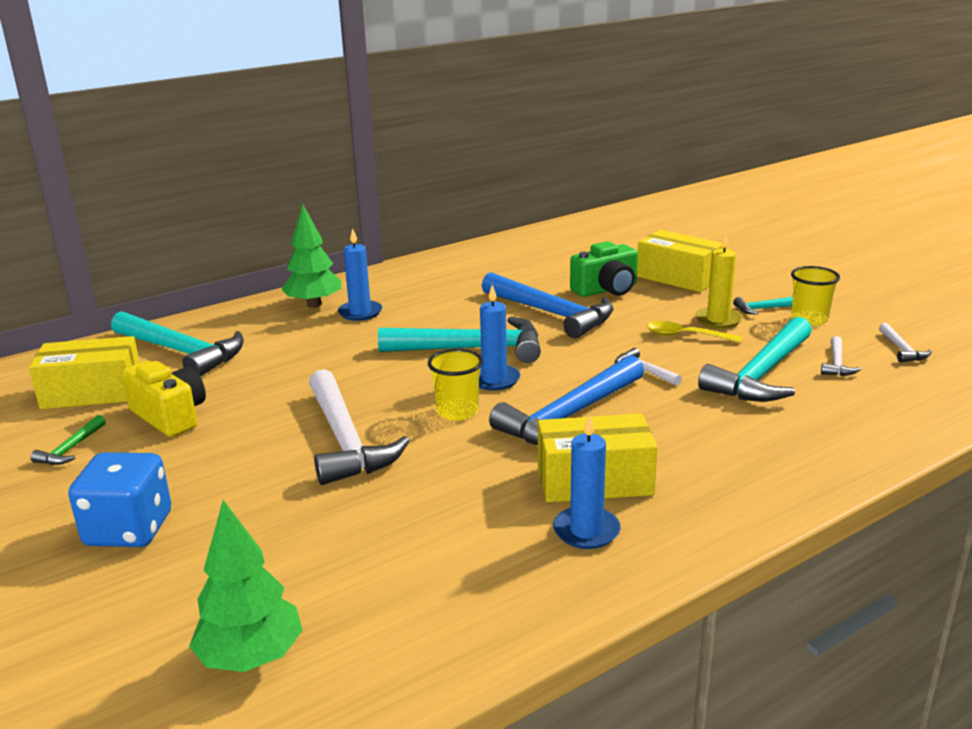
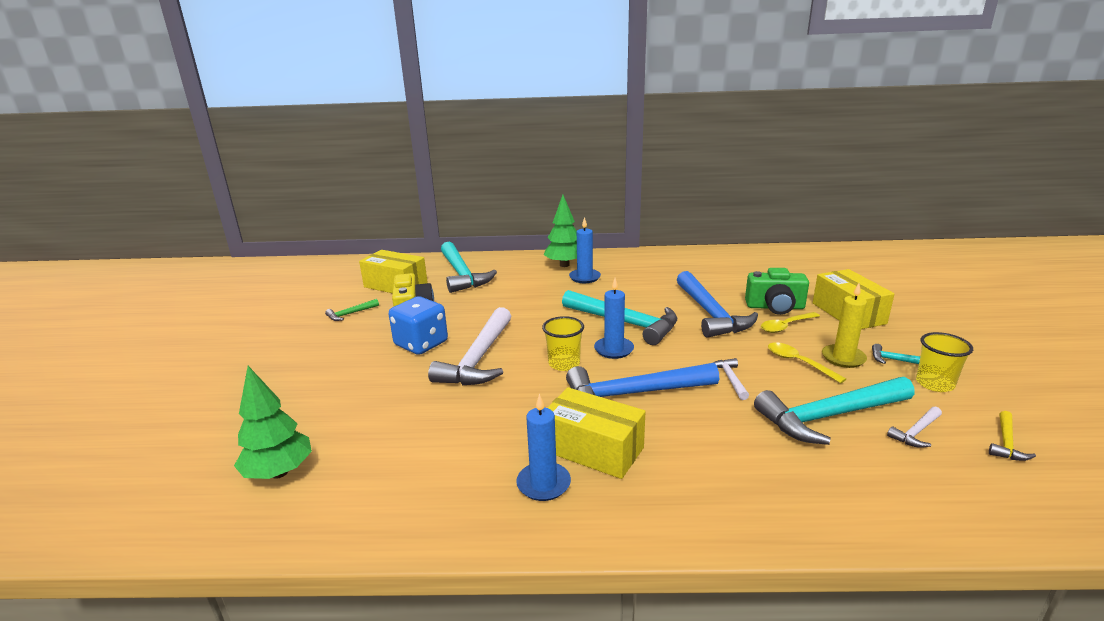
camera: 35 degrees right, 0 degrees up
blue dice [68,452,171,547] -> blue dice moved to [389,296,448,355]
white hammer [879,323,932,362] -> yellow hammer [989,411,1036,461]
none -> yellow spoon [761,312,820,333]

